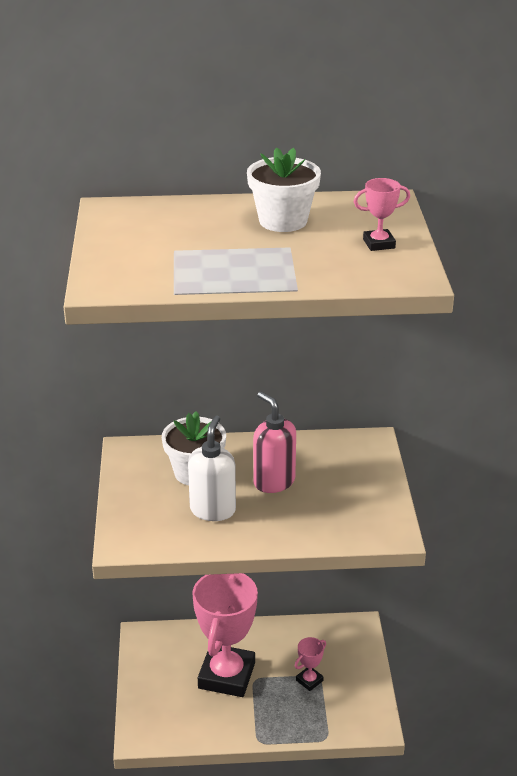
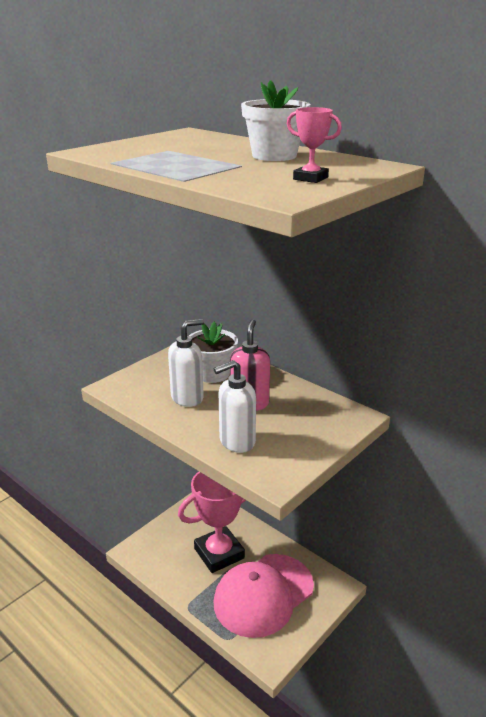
camera: 45 degrees right, 5 degrees down
pink trophy [295,637,326,691] -> pink cap [214,554,314,638]
none -> white soap dispenser [214,360,256,453]

